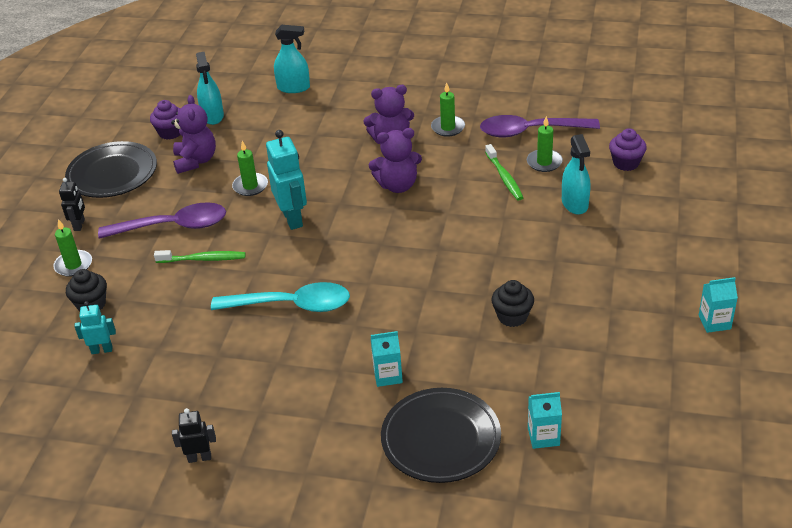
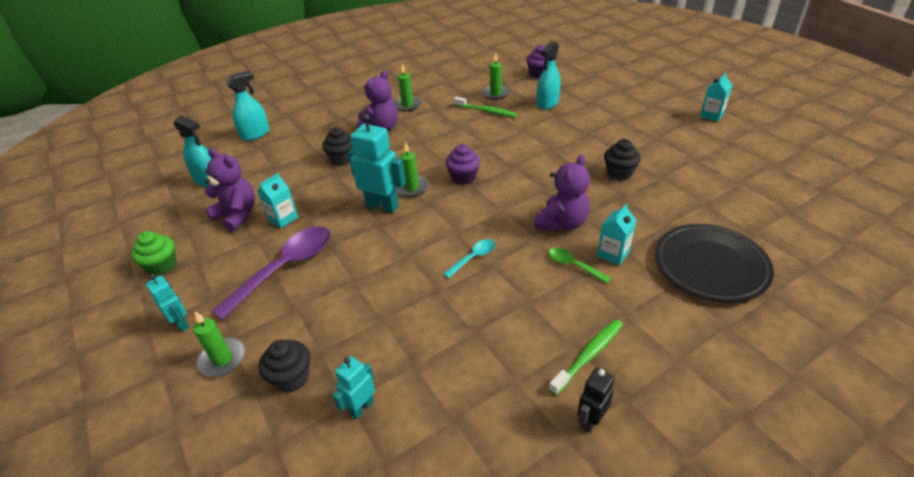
camera: 45 degrees left, 0 degrees up
black robot [59,178,85,231] -> turquoise robot [146,274,189,332]
black plate [65,141,157,198] -> green cupcake [131,231,177,276]
purple cupcake [150,100,181,140] -> purple cupcake moved to [445,144,480,185]
green toothbrush [154,250,245,263] -> green toothbrush moved to [549,319,623,395]
turquoise spoon [211,282,350,312] -> turquoise spoon [443,239,496,278], size x0.47
green candle [232,141,268,196] -> green candle moved to [396,142,429,197]
purple teddy bear [369,128,422,193] -> purple teddy bear moved to [534,154,590,232]
purple spoon [480,115,600,138] -> none
turquoise carton [528,392,562,449] -> turquoise carton moved to [258,173,298,228]
turquoise spray bottle [562,134,591,215] -> turquoise spray bottle turned 90 degrees clockwise [537,41,561,109]
none -> black cupcake [322,127,352,166]
none -> green spoon [549,248,611,283]

